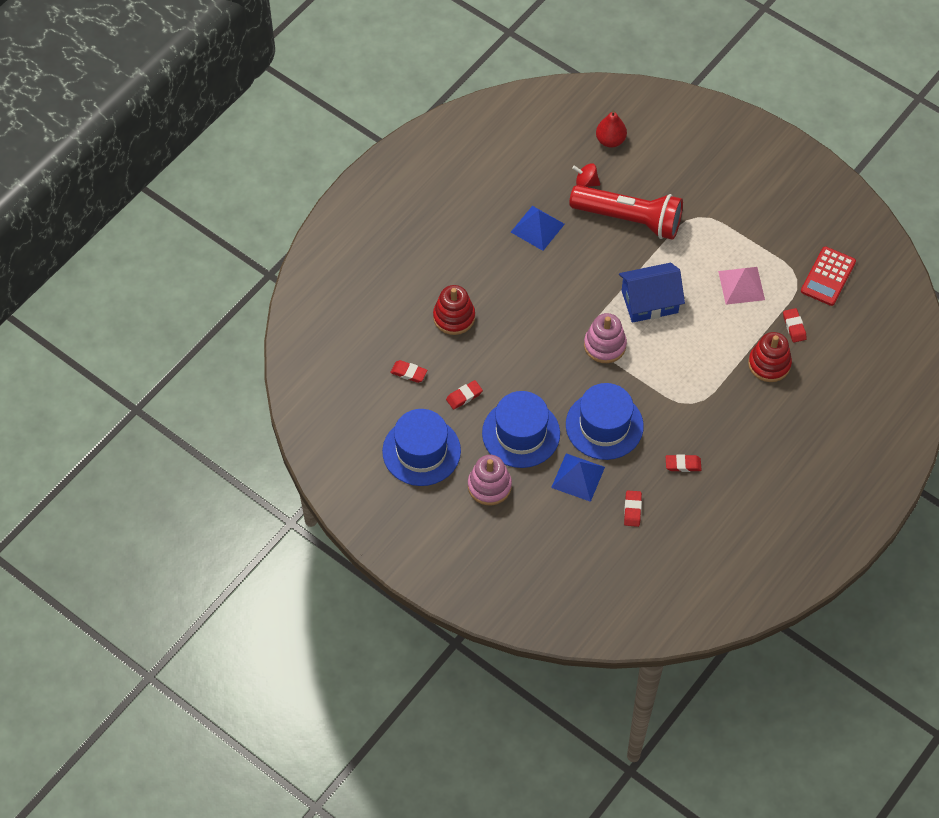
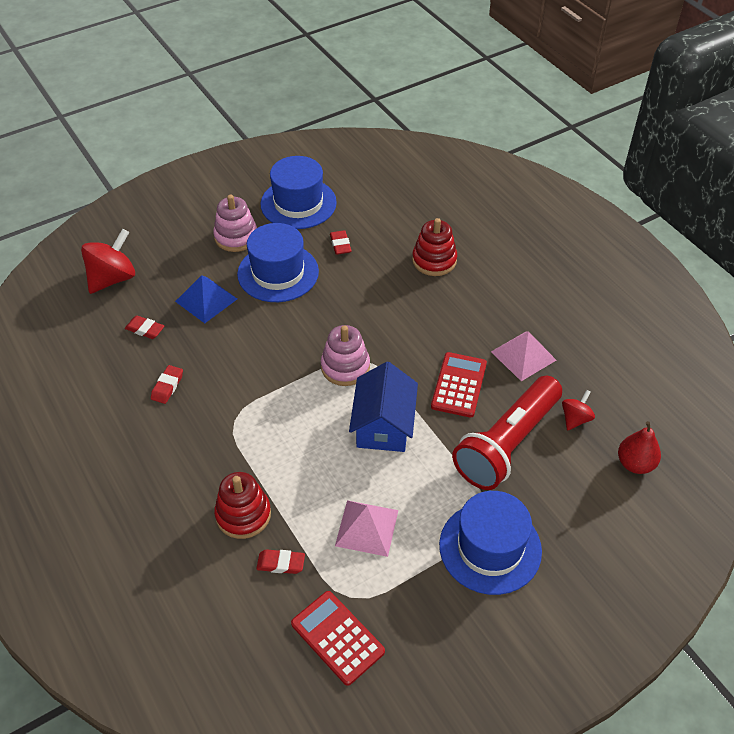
camera: 110 degrees right, 10 degrees down
red eraser [390,360,427,383] -> none
blue pyramid [511,206,565,251] -> pink pyramid [491,331,556,381]
blue hat [566,383,644,460] -> blue hat moved to [439,491,542,595]
none -> red spinning top [81,229,135,294]
none -> red calculator [431,352,487,418]

